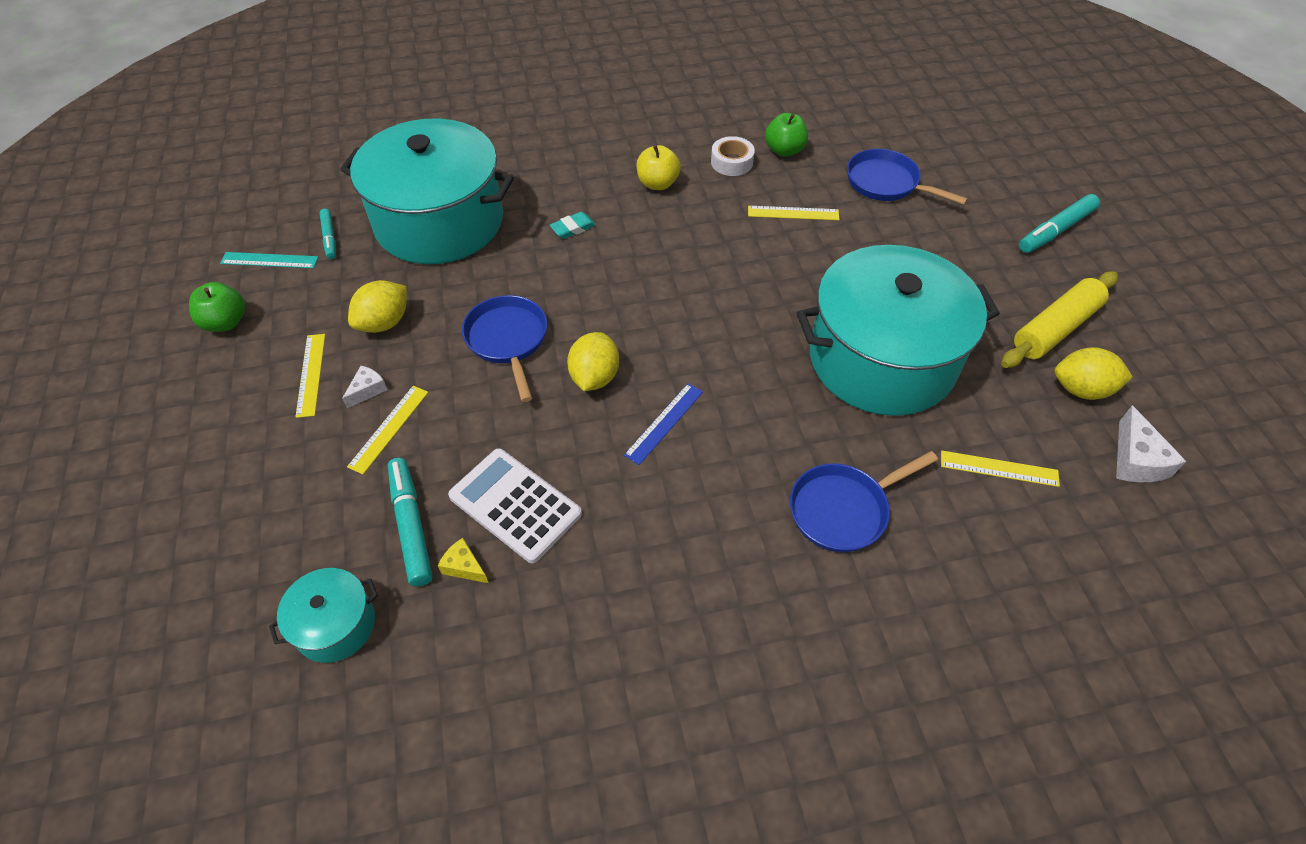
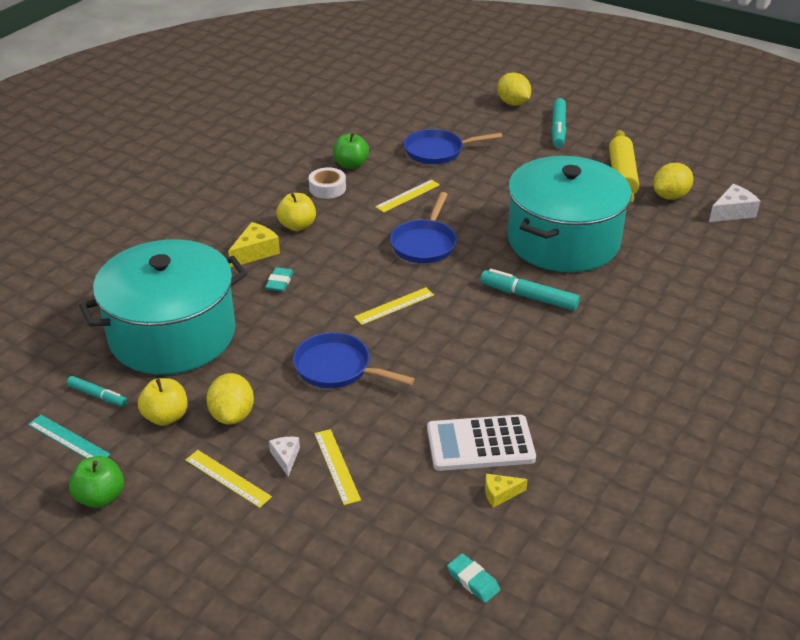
camera: 45 degrees left, 15 degrees down
turquoise ruler [220,252,318,268] -> turquoise ruler turned 75 degrees clockwise [28,415,111,458]
turquoise pot [269,568,378,663] -> turquoise eraser [447,553,500,603]
turquoise marker [388,458,433,587] -> turquoise marker moved to [480,269,580,311]
yellow lemon [567,332,619,391] -> yellow lemon moved to [497,72,531,106]
blue ruler [624,383,703,465] -> none
blue pan [790,451,938,552] -> blue pan moved to [390,192,457,263]
yellow ruler [941,451,1060,487] -> yellow ruler moved to [354,287,434,325]
white cheese [1116,405,1186,482] -> white cheese turned 75 degrees counterclockwise [709,184,760,222]
none -> yellow apple [138,378,188,426]
none -> yellow cheese [228,222,280,267]

